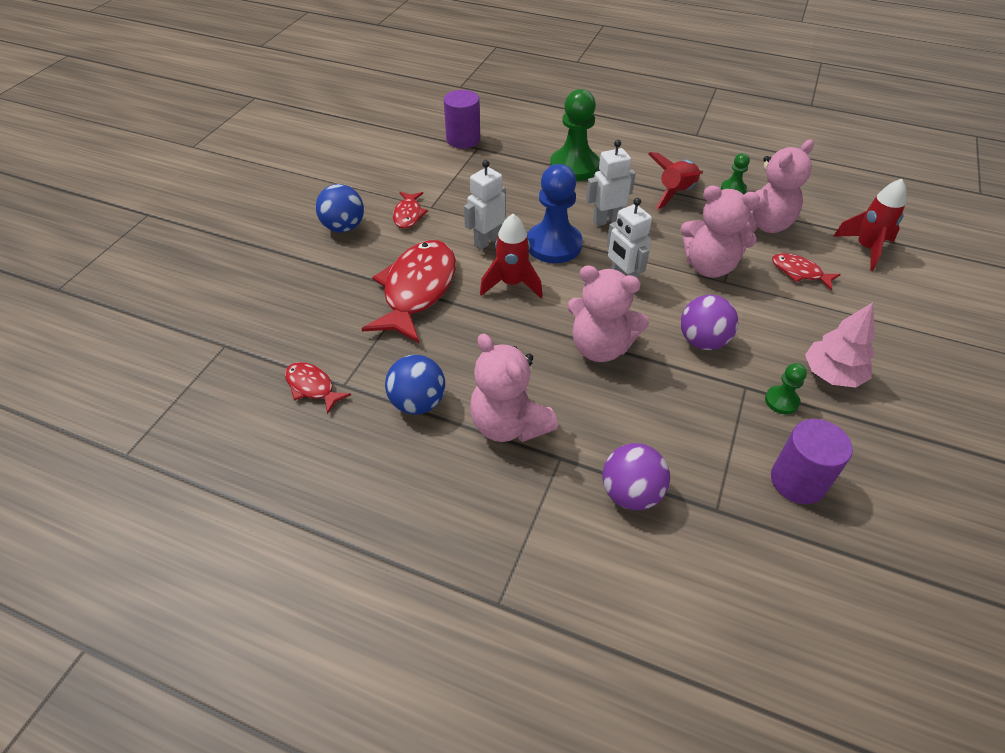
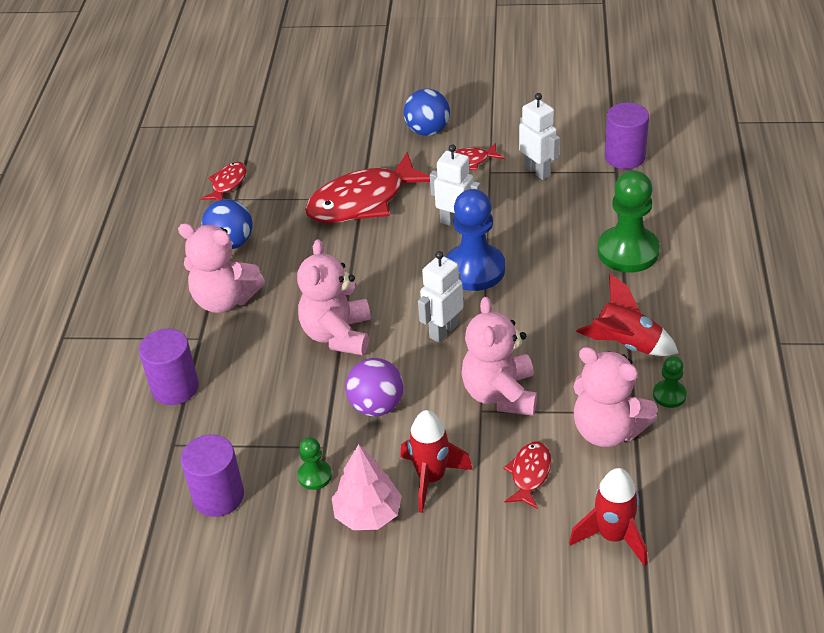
camera: 75 degrees right, 5 degrees down
red fish [362,240,456,343] -> red fish turned 150 degrees clockwise [305,152,430,223]
pink teddy bear [470,333,558,442] -> pink teddy bear turned 105 degrees counterclockwise [178,223,265,313]
red rocket [480,214,543,298] -> red rocket moved to [400,410,473,513]
white robot [586,140,636,226] -> white robot moved to [519,93,560,180]
purple ball [602,443,670,510] -> purple cylinder [139,329,199,405]

